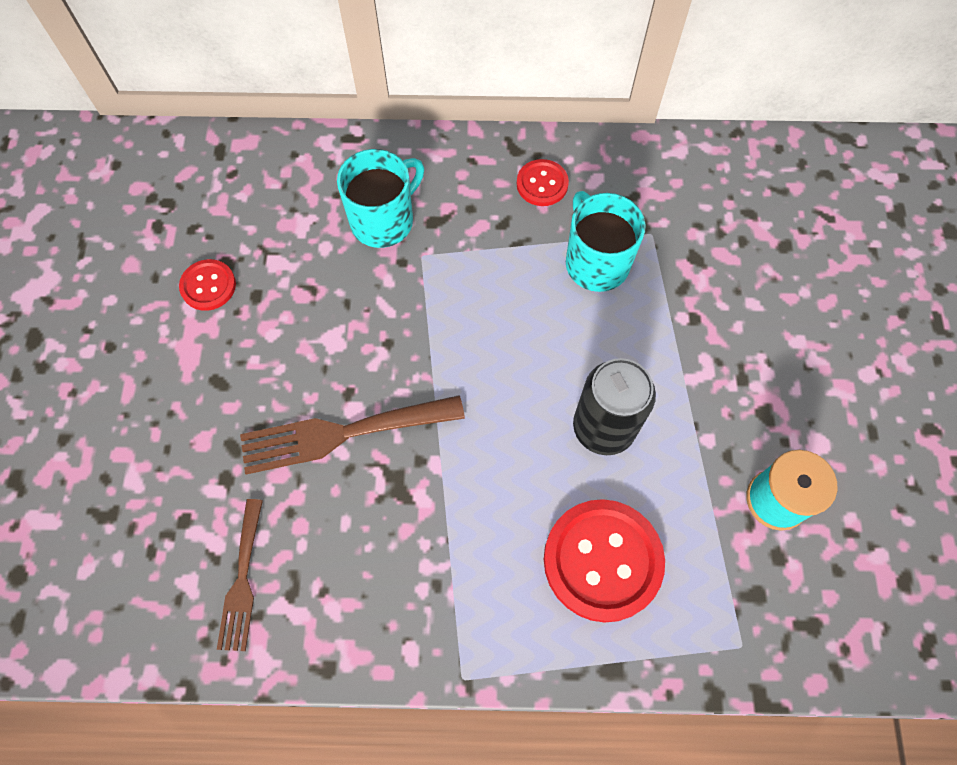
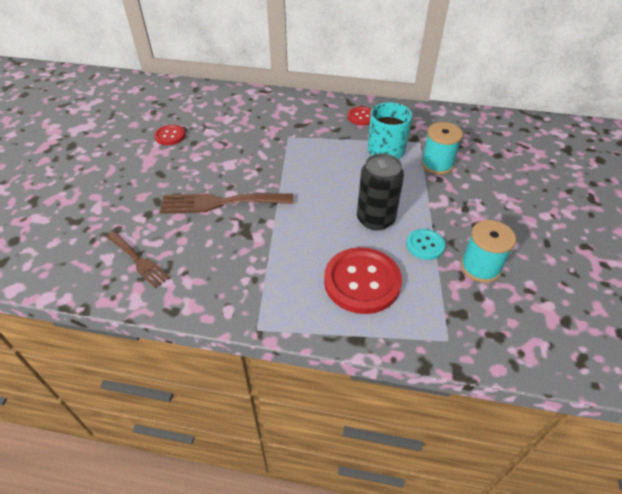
camera: 10 degrees right, 20 degrees down
brown fork [217,499,263,651] -> brown fork turned 60 degrees counterclockwise [107,232,170,288]
turquoise mug [337,149,424,248] -> none
none -> turquoise button [406,229,445,260]
none -> turquoise spool [421,122,463,175]

